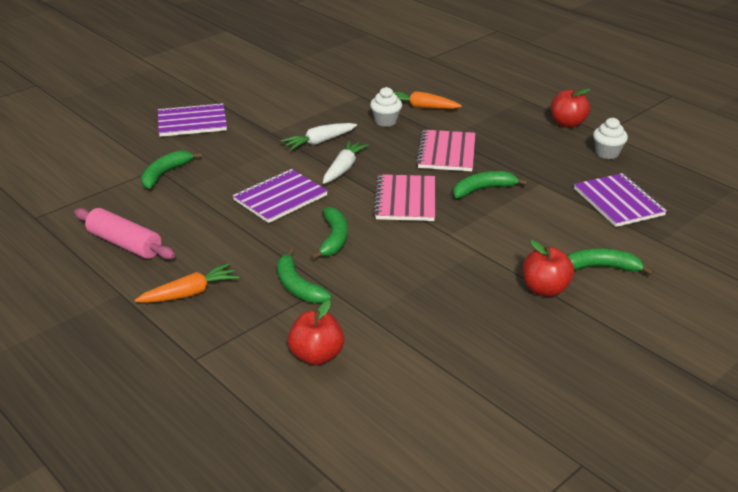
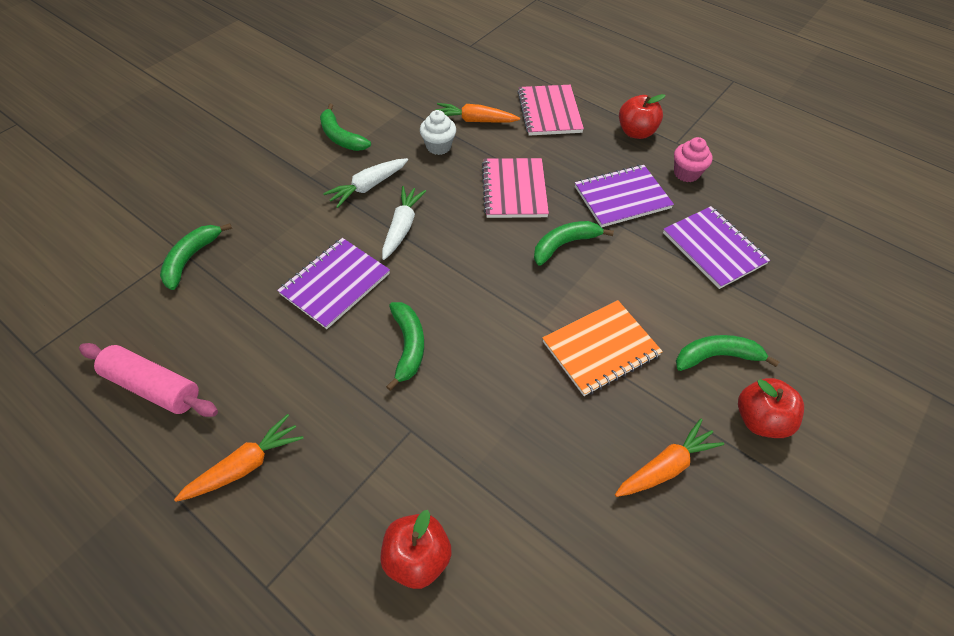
camera: 10 degrees left, 20 degrees up
purple notebook [158,102,227,137] -> purple notebook moved to [575,165,674,227]
green banana [277,248,332,303] -> green banana moved to [320,104,371,151]
pink notebook [373,174,435,221] -> pink notebook moved to [518,85,584,136]
red apple [522,240,574,297] -> red apple moved to [738,378,804,438]
white cupcake [593,118,628,159] -> pink cupcake [674,137,712,182]
none -> orange notebook [543,300,663,396]
none -> orange carrot [615,419,724,497]

